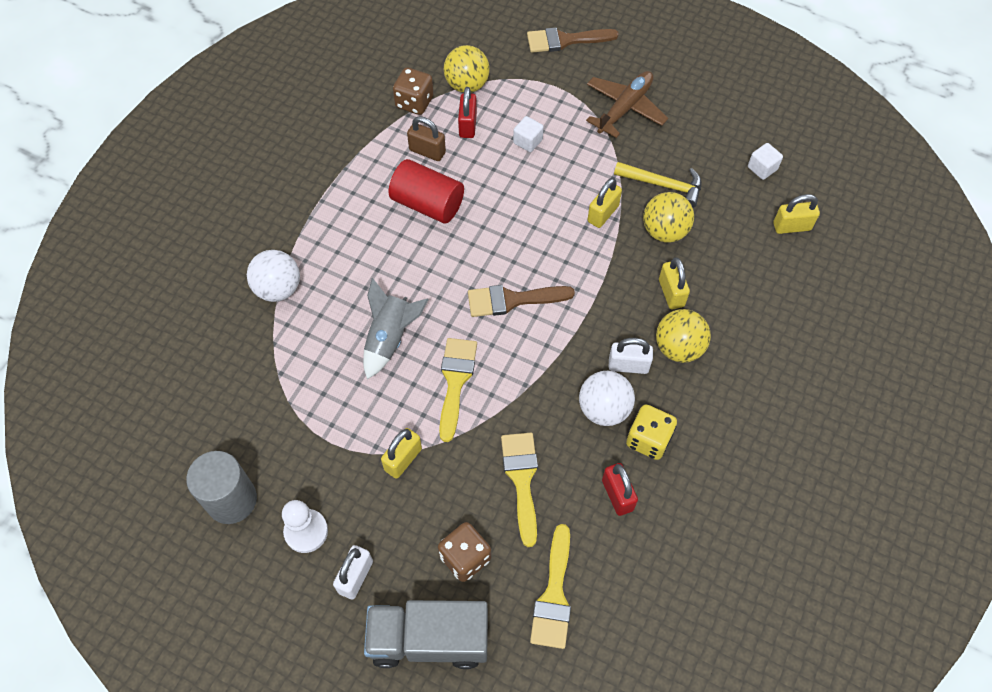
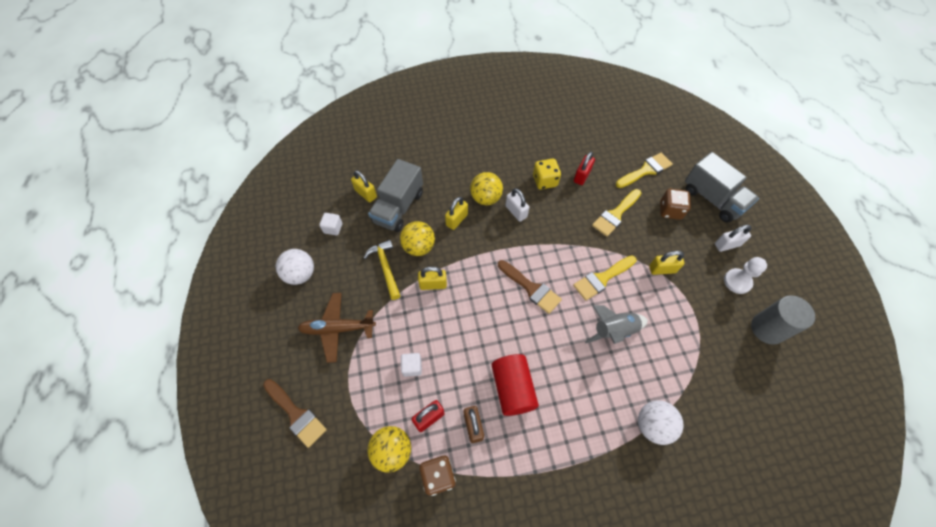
camera: 130 degrees left, 0 degrees up
white ball [579,371,635,426] -> white ball moved to [276,249,314,285]
none -> grey truck [368,159,423,232]

